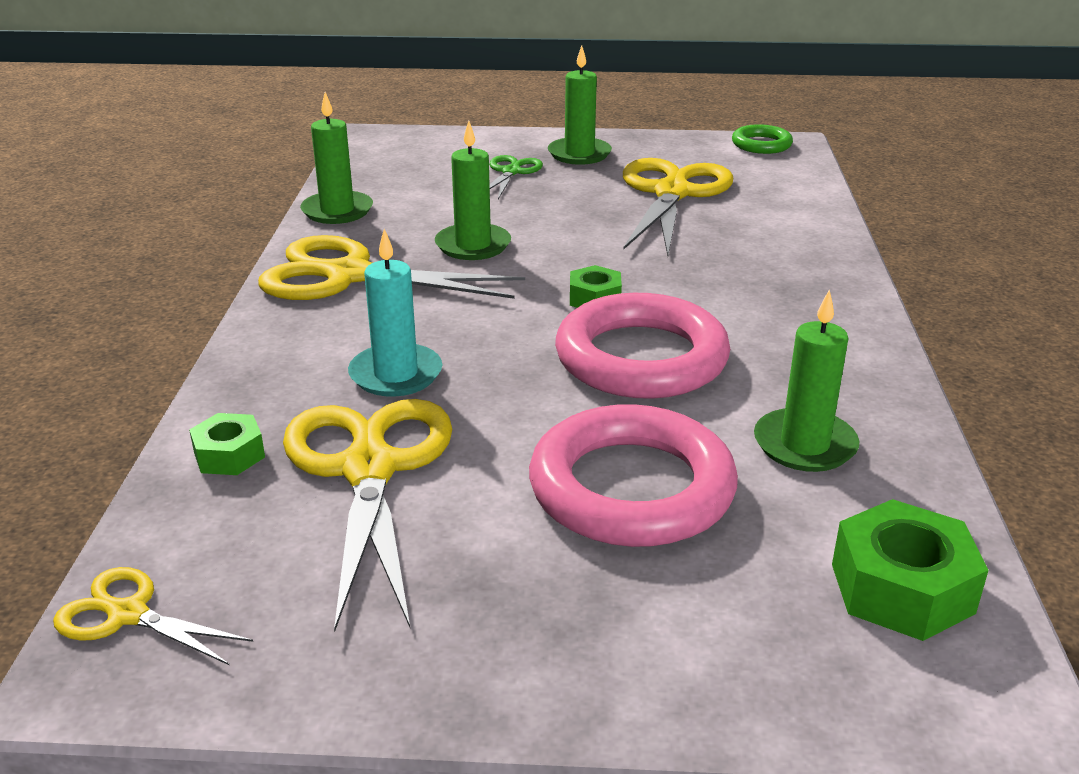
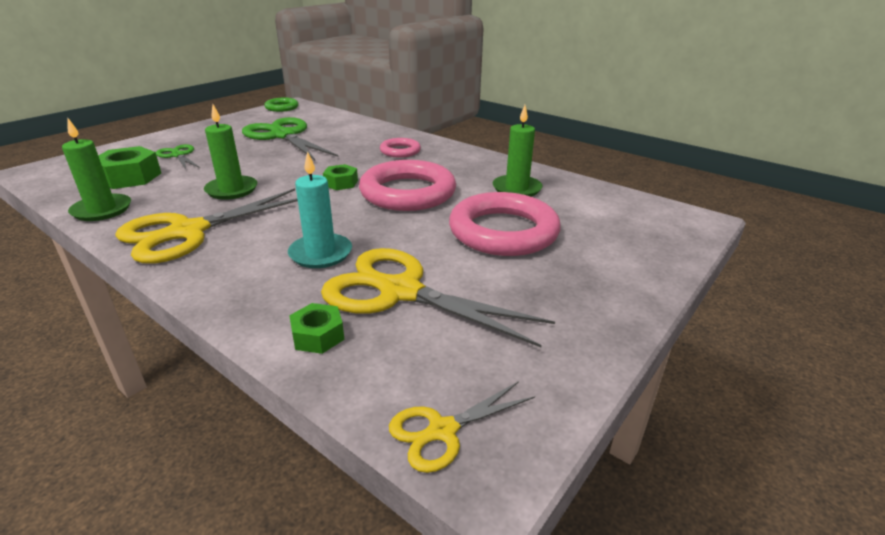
camera: 55 degrees left, 0 degrees up
green candle [548,45,612,165] -> none
yellow scissors [623,158,733,256] -> green scissors [242,117,338,160]
green nut [832,499,989,641] -> green nut moved to [98,146,161,189]
none -> pink ring [380,138,421,158]

